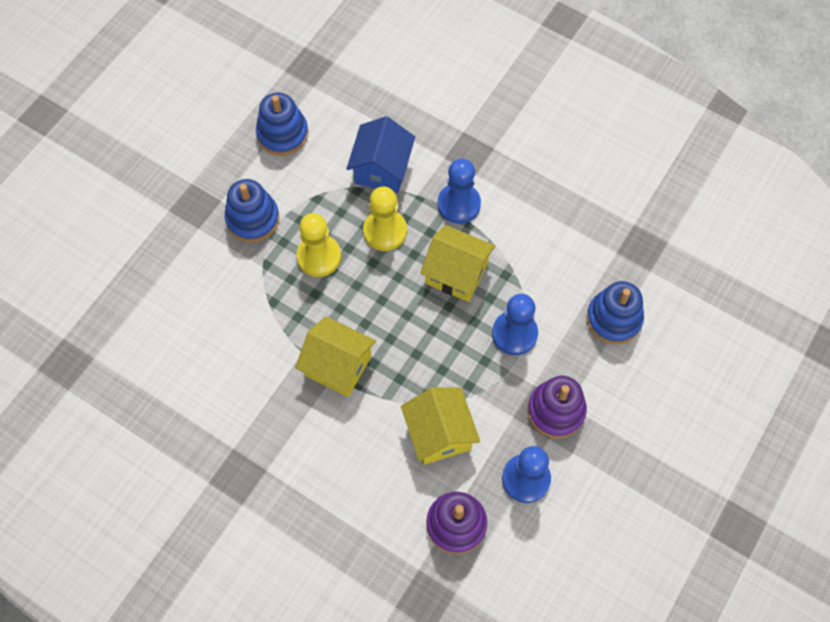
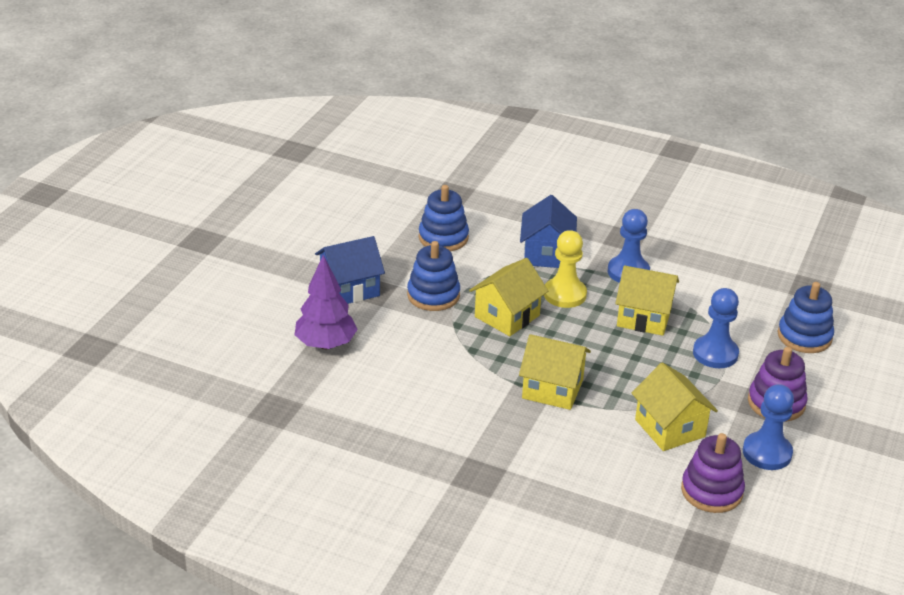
camera: 10 degrees left, 30 degrees down
yellow pawn [297,213,341,277] -> yellow house [469,258,548,336]
none -> purple tree [295,255,358,350]
none -> blue house [315,236,385,304]

